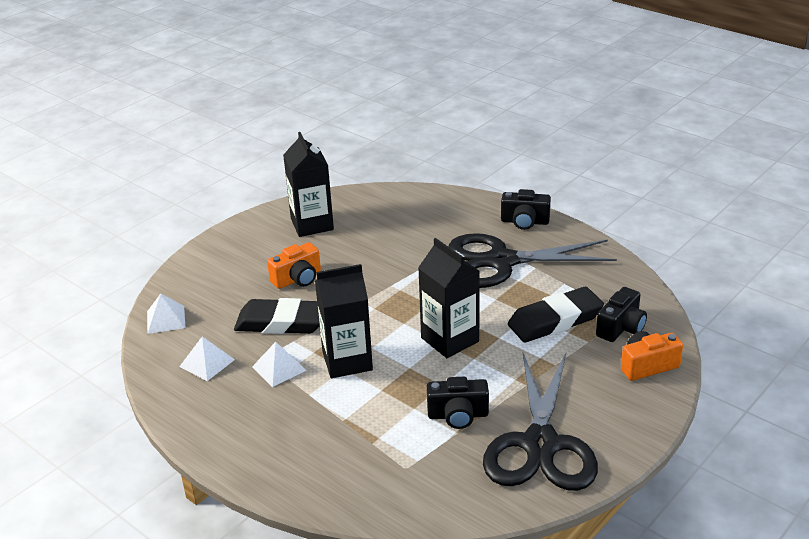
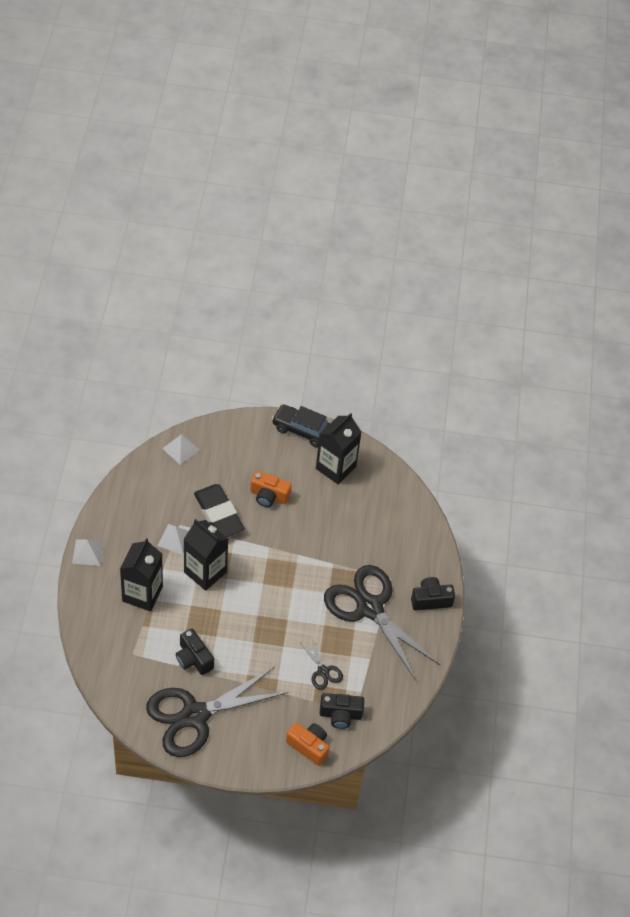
camera: 50 degrees right, 20 degrees up
white pyramid [179,337,235,381] -> white pyramid moved to [72,539,104,566]
black carton [418,238,480,358] -> black carton moved to [120,538,163,611]
black camera [501,189,551,230] -> black camera turned 105 degrees clockwise [411,577,455,611]
black eraser [508,287,604,343] -> black scissors [299,638,343,690]
none -> black car [272,404,330,448]

